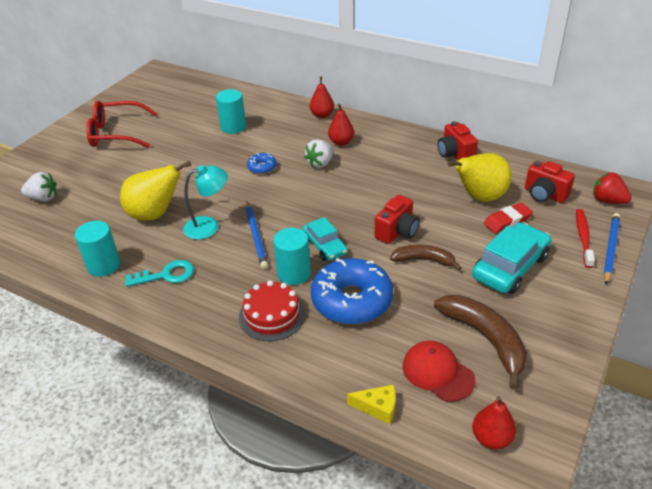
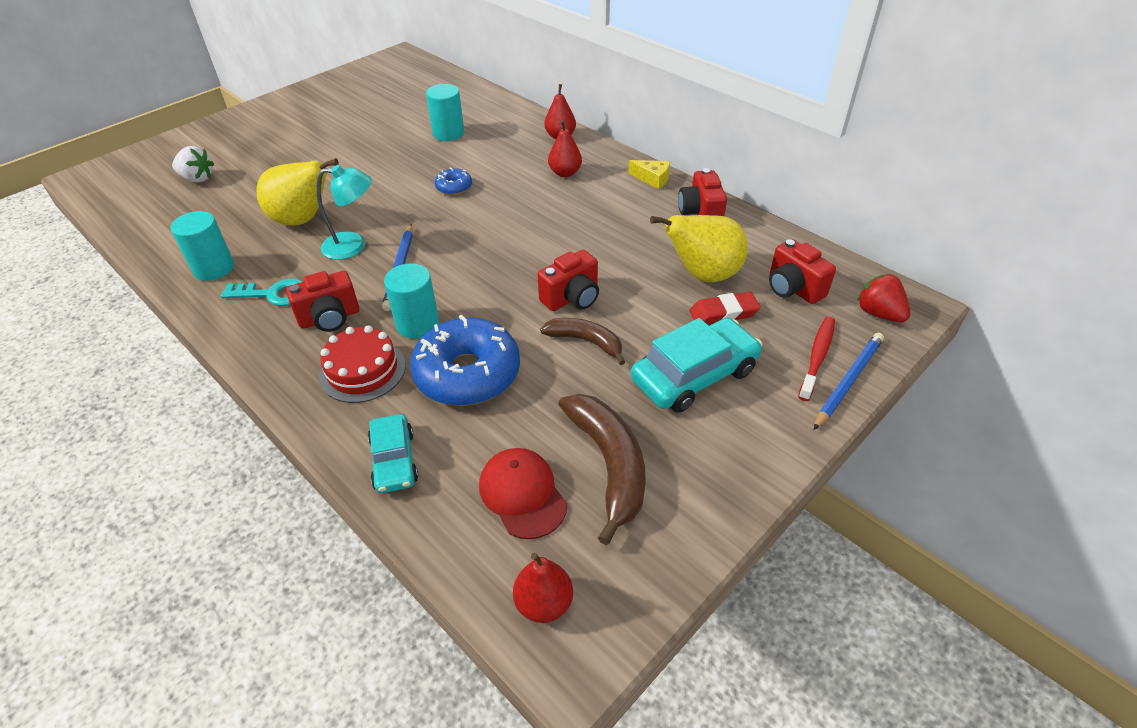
camera: 15 degrees right, 5 degrees up
red glasses [86,101,158,148] -> none
turquoise car [303,217,348,261] -> turquoise car moved to [368,414,418,493]
white strawberry [304,139,334,168] -> none
yellow cheese [347,384,396,424] -> yellow cheese moved to [628,160,670,189]
none -> red camera [286,271,359,332]

